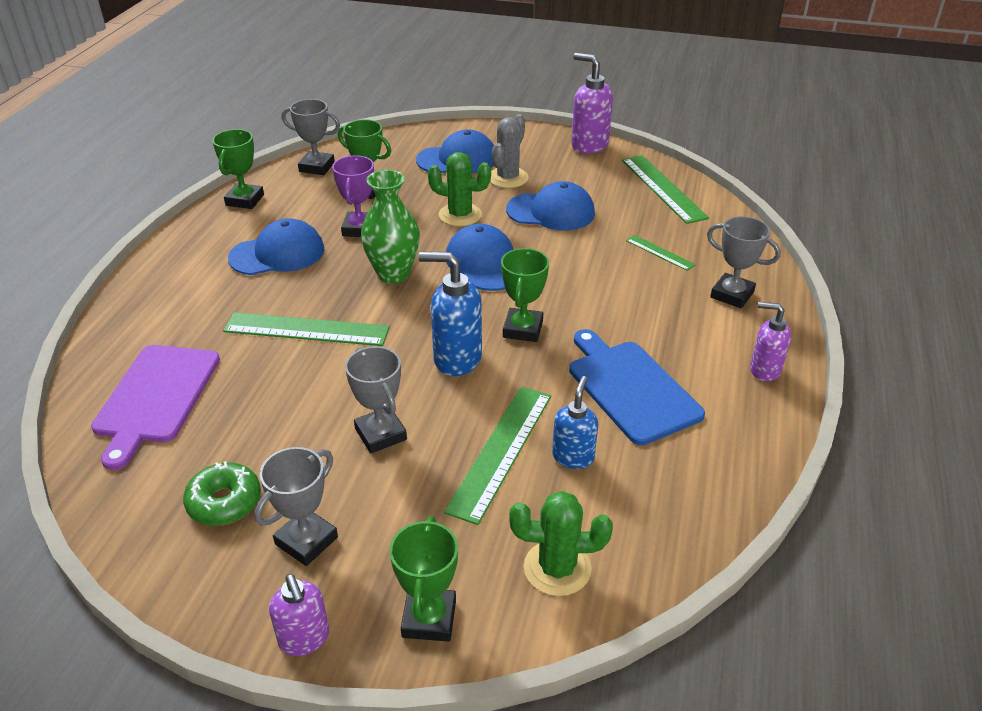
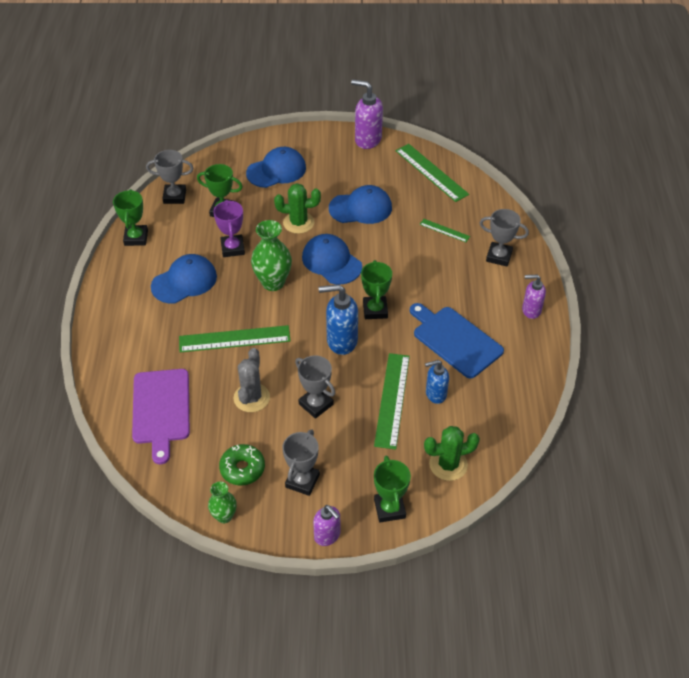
camera: 15 degrees left, 10 degrees up
grey cactus [490,114,529,188] -> grey cactus moved to [234,348,270,412]
blue soap dispenser [552,376,598,469] -> blue soap dispenser turned 105 degrees counterclockwise [425,360,449,404]
none -> green vase [208,482,237,523]

